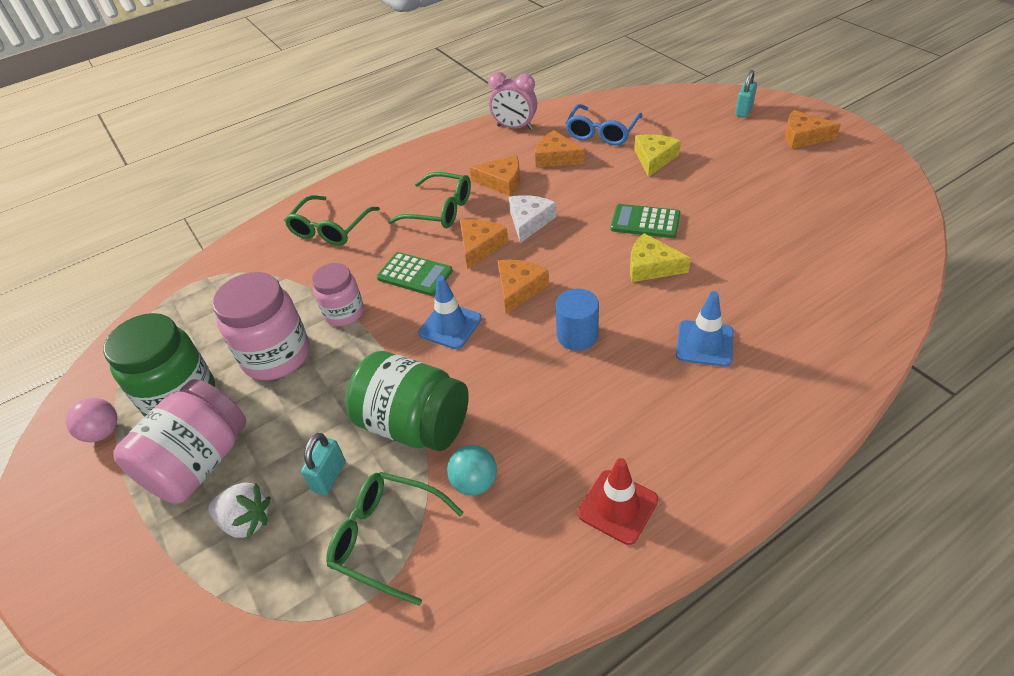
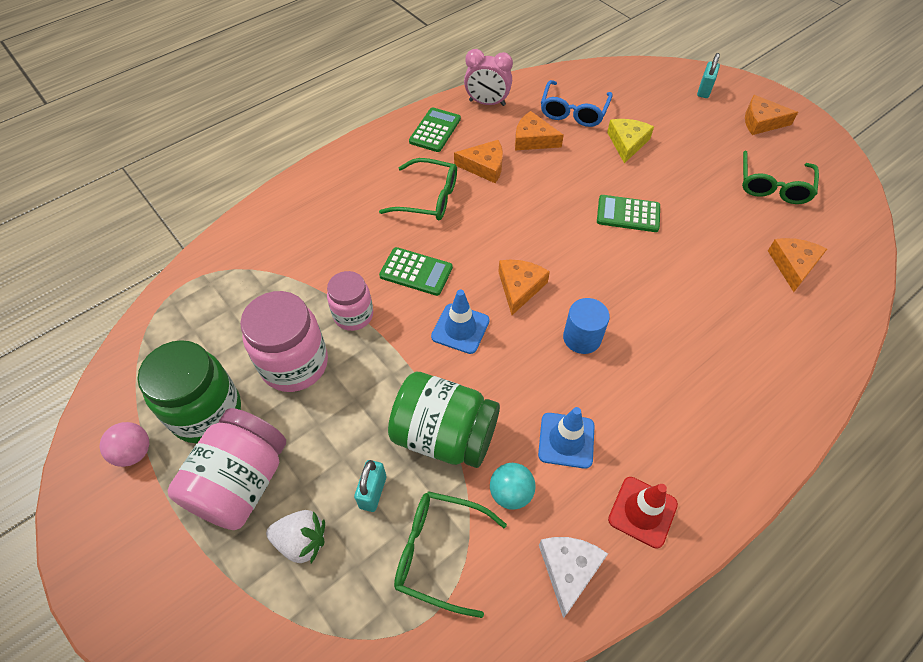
camera: 10 degrees left, 10 degrees up
green glasses [284,195,380,246] -> green glasses moved to [742,151,819,204]
orange cheese [460,219,508,269] -> orange cheese moved to [768,238,827,292]
white cheese [509,195,556,243] -> white cheese moved to [539,537,608,618]
yellow cheese [630,233,691,282] -> none
blue traffic cone [676,291,734,367] -> blue traffic cone moved to [538,407,595,469]
none -> green calculator [409,107,461,152]

